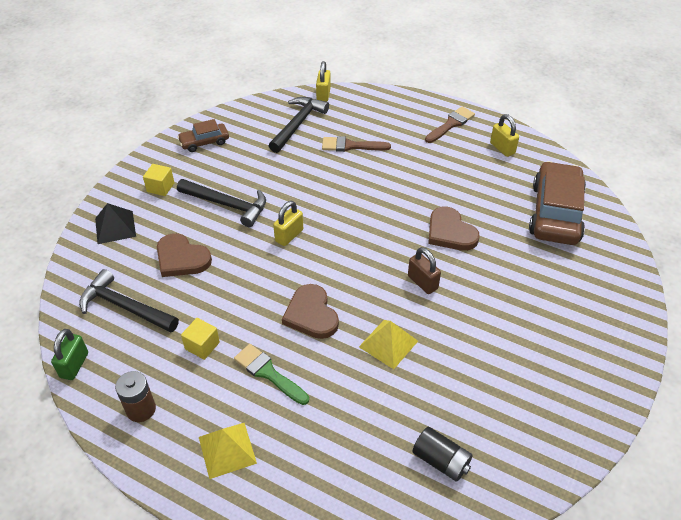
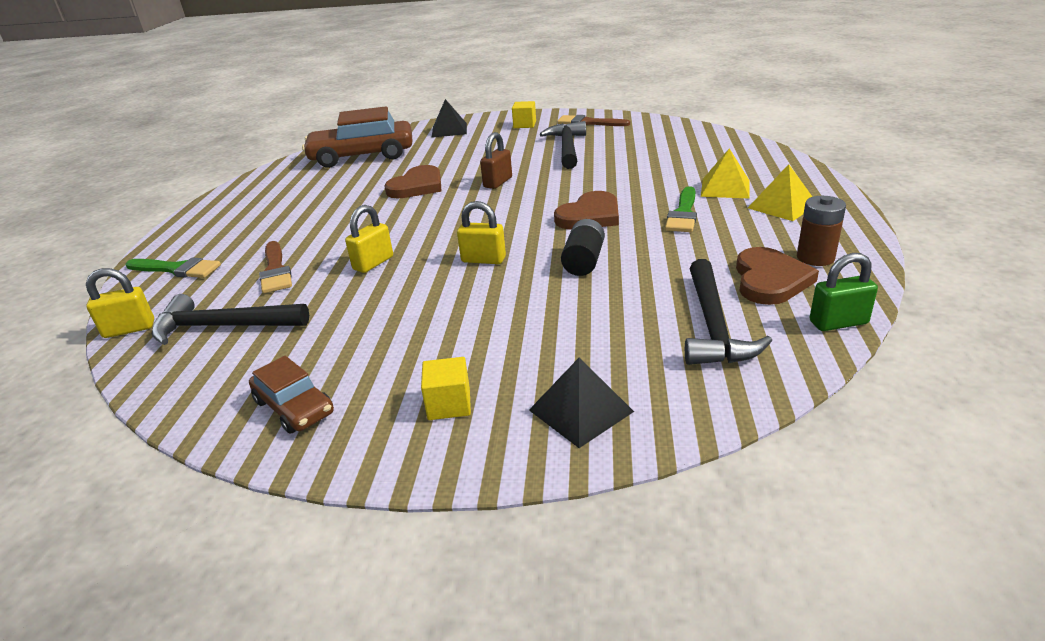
camera: 110 degrees left, 15 degrees down
brown heart [157,233,212,277] -> brown heart moved to [736,247,819,305]
black hammer [177,179,266,227] -> black hammer moved to [540,121,586,169]
yellow cube [181,318,220,360] -> yellow cube moved to [512,101,536,128]
yellow pyramid [359,320,418,369] -> yellow pyramid moved to [701,148,750,199]
black battery [412,427,473,482] -> black battery moved to [561,219,605,276]
brown brush [425,106,475,143] -> brown brush moved to [557,115,630,126]
yellow padlock [490,114,519,157] -> yellow padlock moved to [345,205,393,273]
none -> green brush [126,257,221,278]
none -> black pyramid [431,99,467,138]

